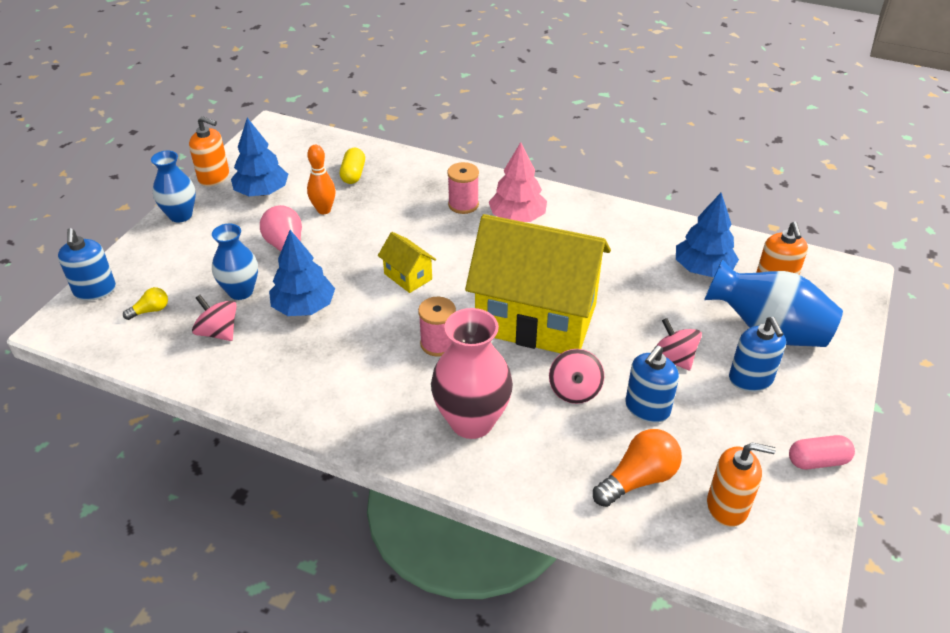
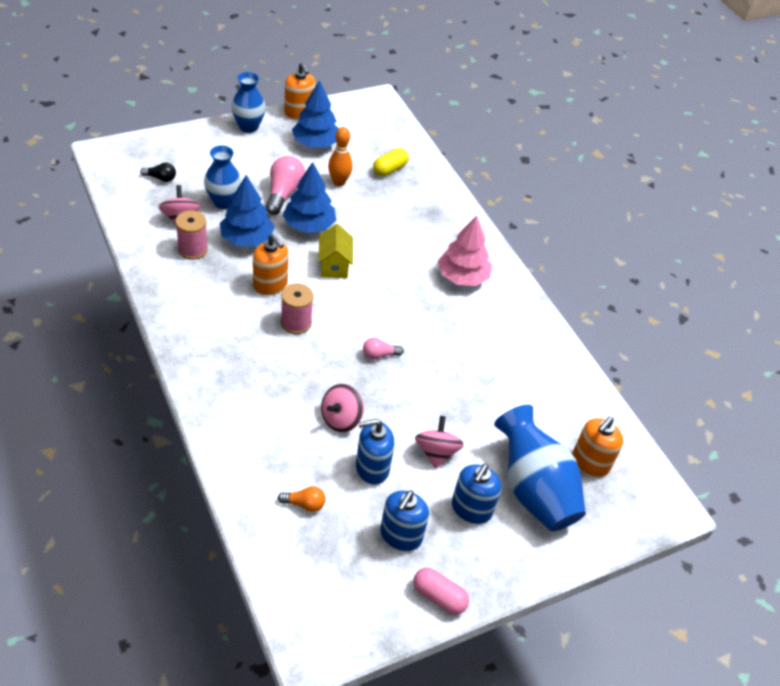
camera: 35 degrees right, 5 degrees up
blue soap dispenser [58,228,116,301] -> blue soap dispenser moved to [380,490,429,551]
yellow light bulb [123,287,168,320] -> black light bulb [140,162,176,182]
pink vase [431,308,513,439] -> none
pink spool [447,162,479,214] -> pink spool moved to [175,210,208,260]
yellow house [465,214,611,353] -> pink light bulb [363,337,404,359]
orange light bulb [593,429,682,507] -> orange light bulb [278,486,325,512], size x0.54
blue tree [676,193,739,277] -> blue tree moved to [283,162,336,233]
orange soap dispenser [707,443,776,527] -> orange soap dispenser moved to [253,234,289,296]

